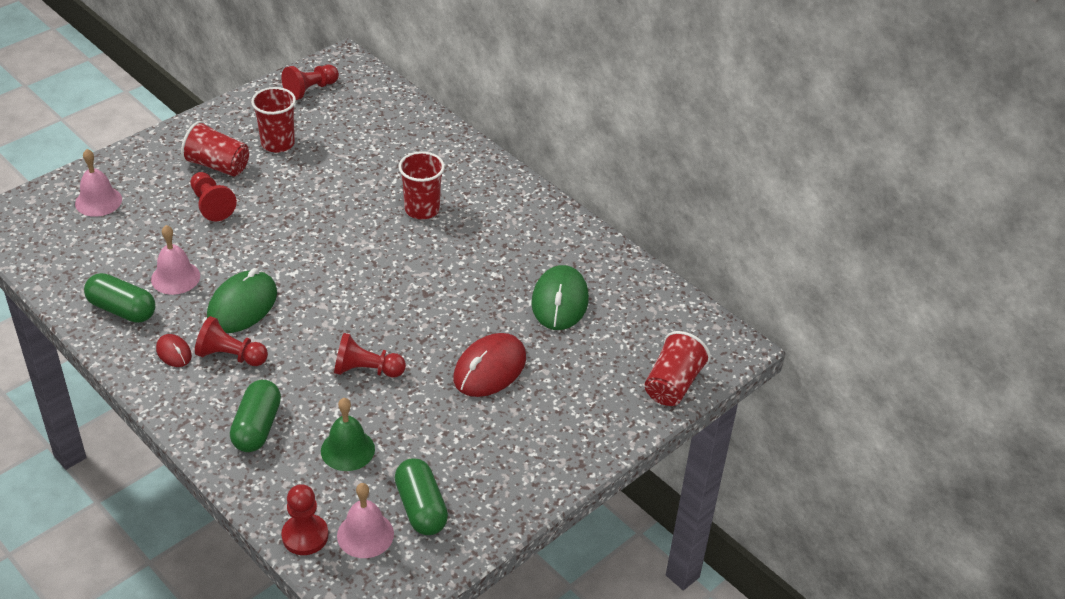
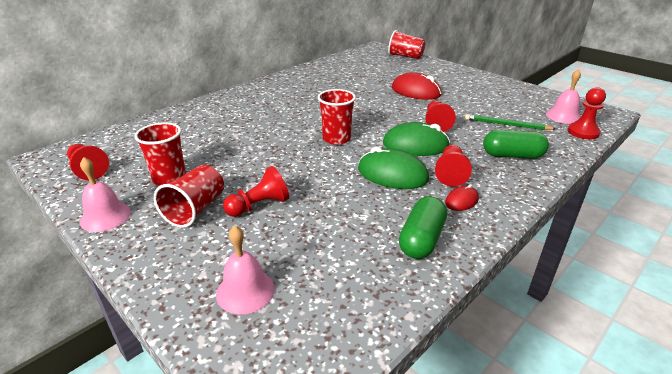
camera: 90 degrees left, 10 degrees down
pink bell [151,225,200,295] -> pink bell moved to [80,157,131,232]
green bell [321,398,375,471] -> green pencil [465,114,556,130]
green capsule [395,458,448,535] -> none
red cup [399,151,445,219] -> red cup moved to [318,89,356,145]
green mouse [531,265,589,330] -> green mouse moved to [383,122,450,156]

